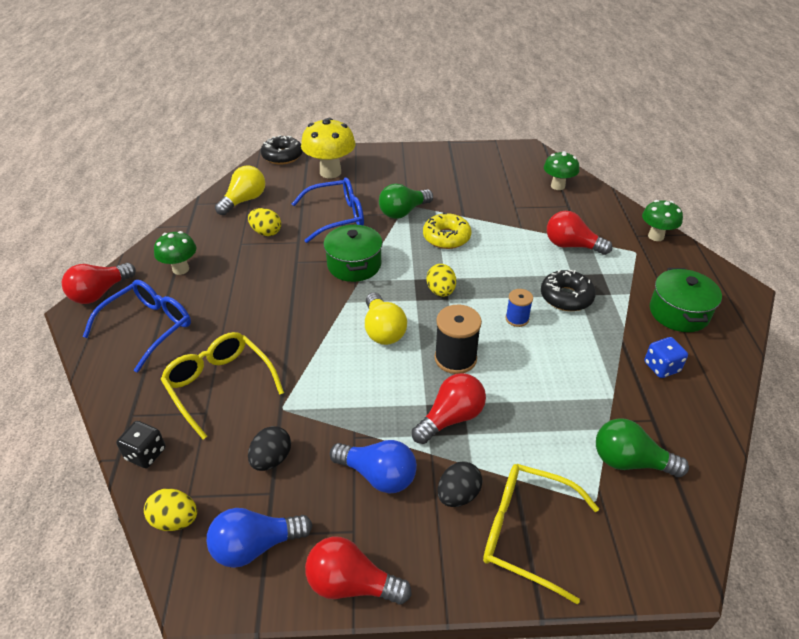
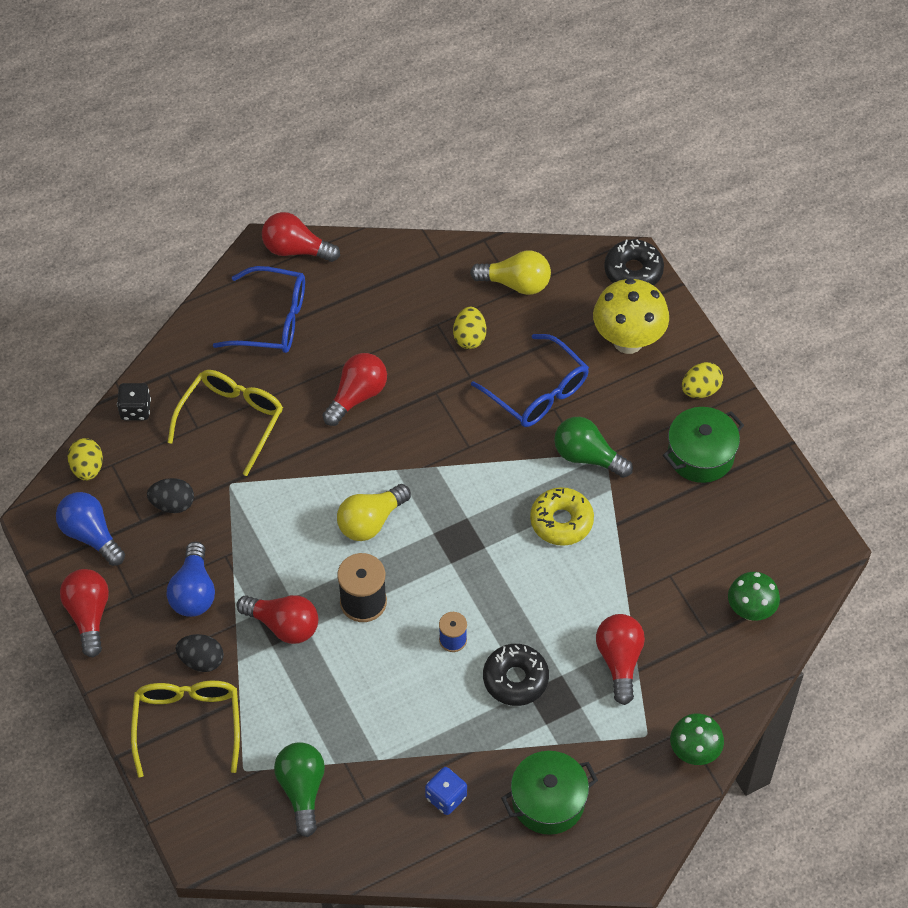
camera: 65 degrees right, 15 degrees up
green mushroom [154,231,196,275] -> none
green pot [324,224,383,282] -> green pot moved to [663,407,744,483]
yellow egg [427,264,456,297] -> yellow egg moved to [682,362,723,398]
none -> red light bulb [323,353,387,426]

